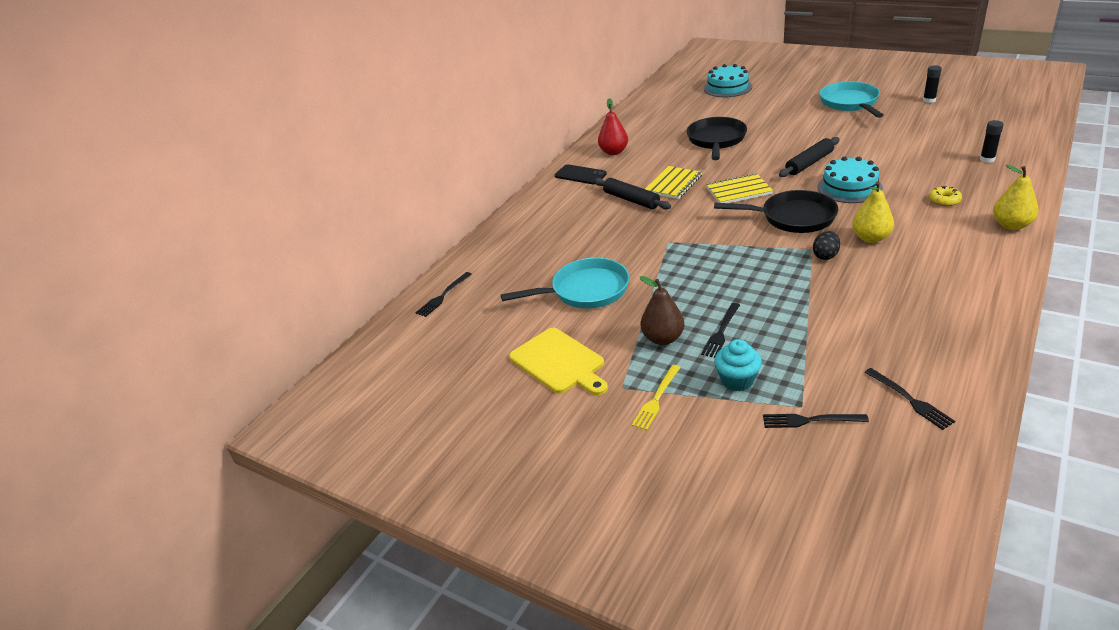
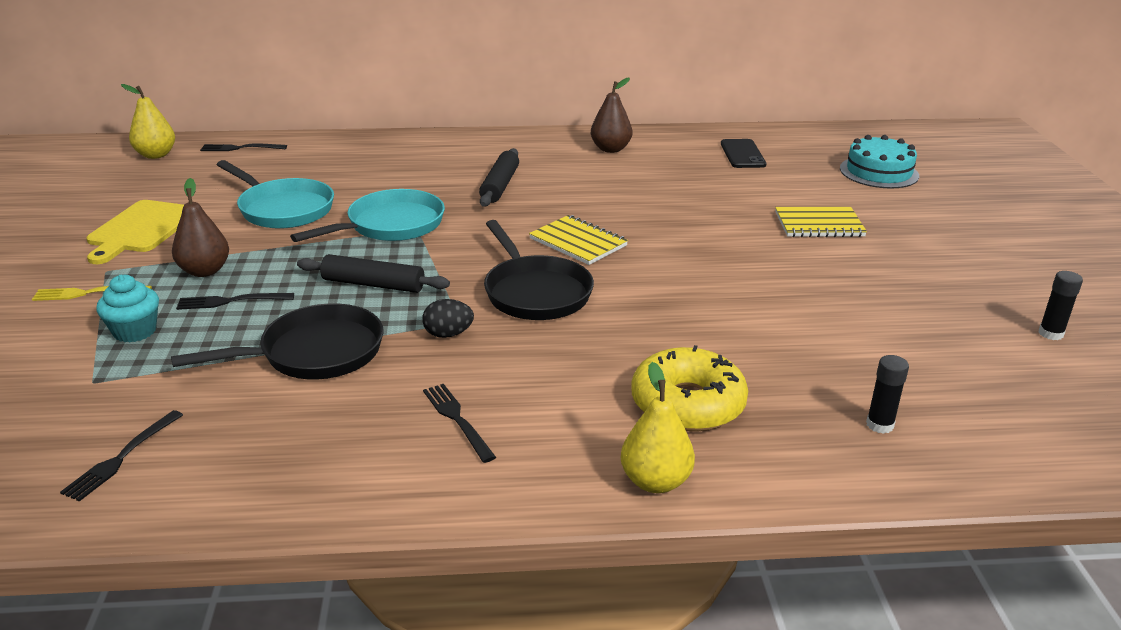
camera: 50 degrees right, 5 degrees down
black phone [555,164,607,184] -> black phone moved to [721,139,766,168]
red pear [598,98,628,155] -> brown pear [591,78,632,153]
yellow notebook [645,166,702,199] -> yellow notebook moved to [775,207,867,237]
black pan [687,117,747,160] -> black pan moved to [171,303,383,380]
black fork [763,414,869,428] -> black fork moved to [423,384,496,463]
black rolling pin [779,137,840,177] -> black rolling pin moved to [297,254,450,293]
turquoise cake [818,156,883,203] -> none
turquoise pan [819,82,883,118] -> turquoise pan moved to [290,189,445,242]
yellow pear [852,181,894,243] -> yellow pear moved to [121,84,175,159]
yellow donut [929,186,962,206] -> yellow donut [631,345,748,432], size x2.17

